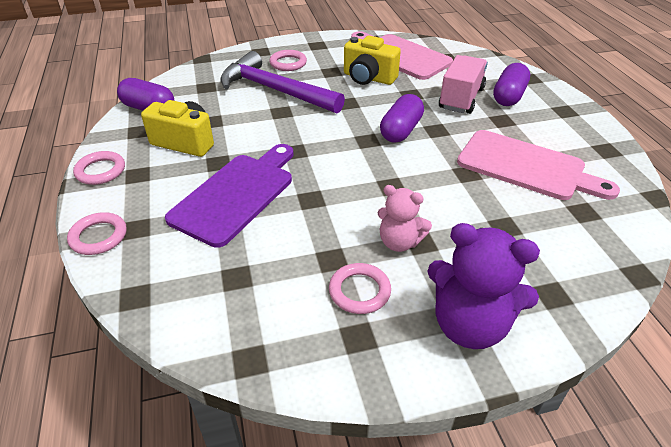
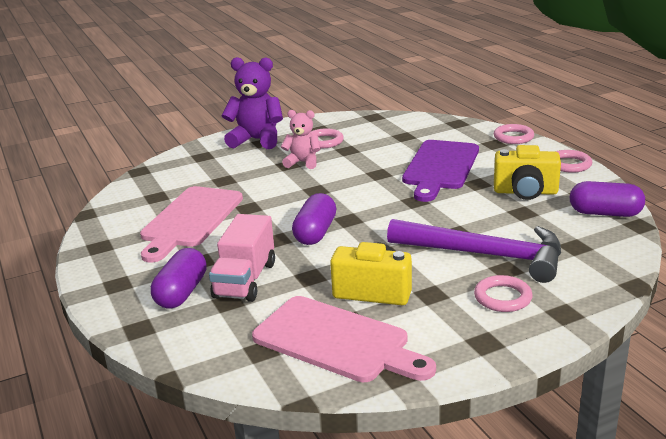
camera: 170 degrees right, 15 degrees down
pink cutting board [457,130,620,200] -> pink cutting board turned 90 degrees counterclockwise [140,186,243,263]

